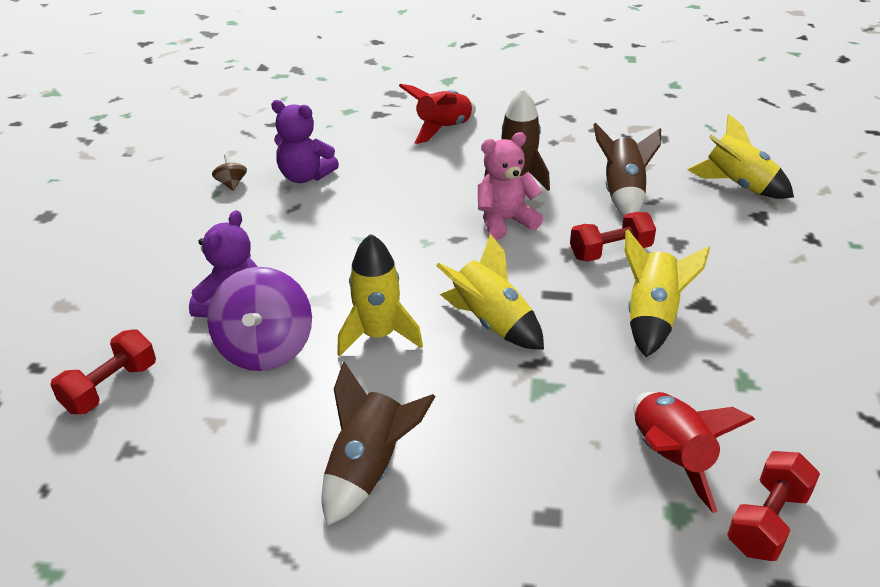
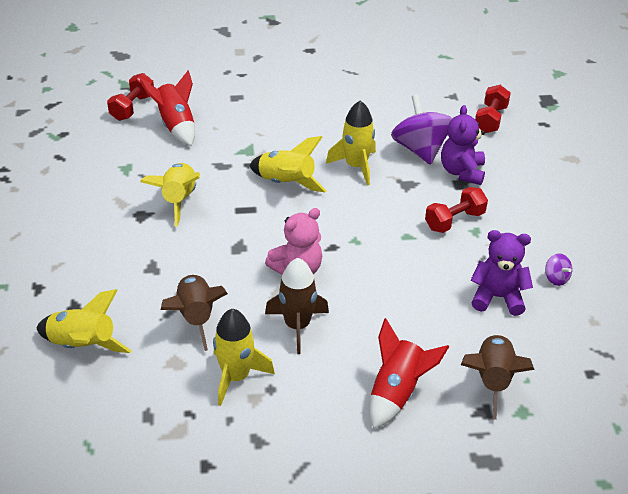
camera: 165 degrees right, 5 degrees up
brown spinning top [212,154,247,191] -> purple spinning top [545,254,572,286]
brown rocket [322,362,436,526] -> brown rocket moved to [461,334,535,420]
red dumbbell [570,212,656,262] -> red dumbbell moved to [425,187,488,233]
none -> yellow rocket [213,309,275,406]

